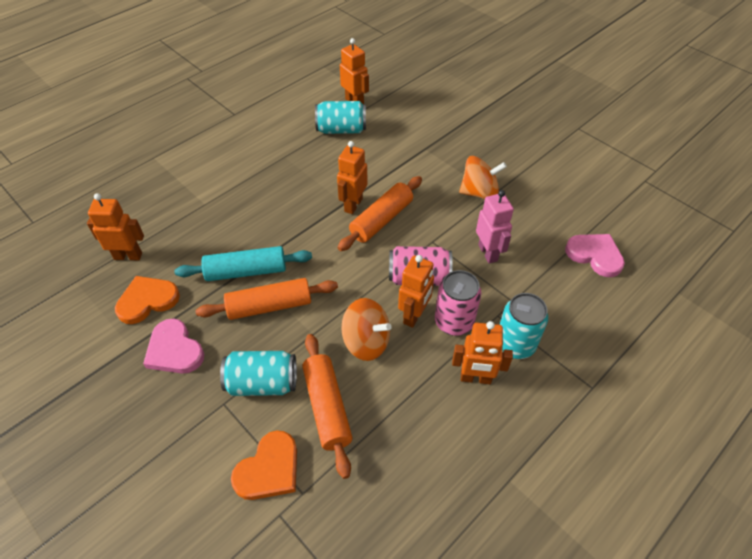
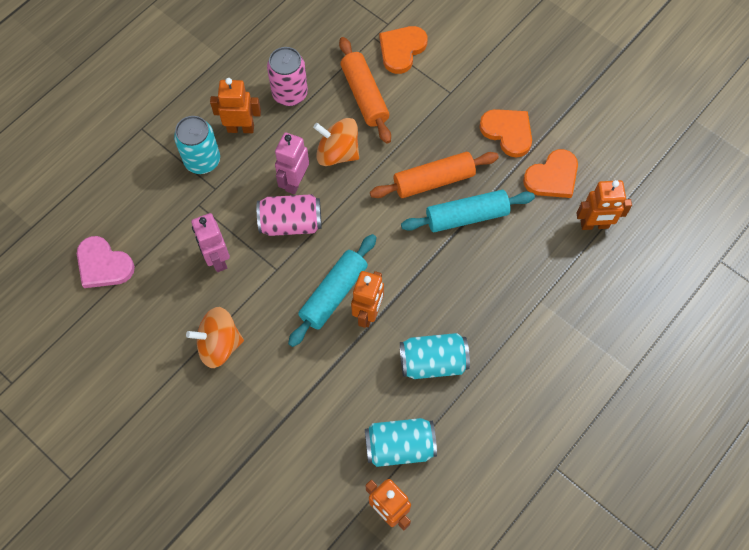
camera: 175 degrees right, 15 degrees up
pink heart [143,318,204,374] -> orange heart [479,109,532,157]
turquoise can [220,351,297,396] -> turquoise can moved to [400,333,470,379]
orange rolling pin [337,176,422,251] -> turquoise rolling pin [288,234,376,347]
orange robot [398,255,434,328] -> pink robot [275,132,309,194]
pink can [435,270,481,336] -> pink can moved to [267,47,308,106]

